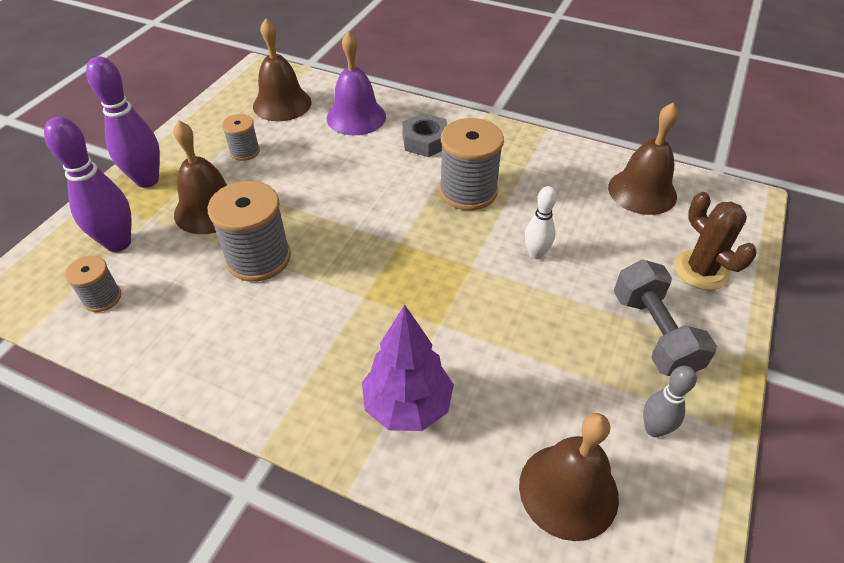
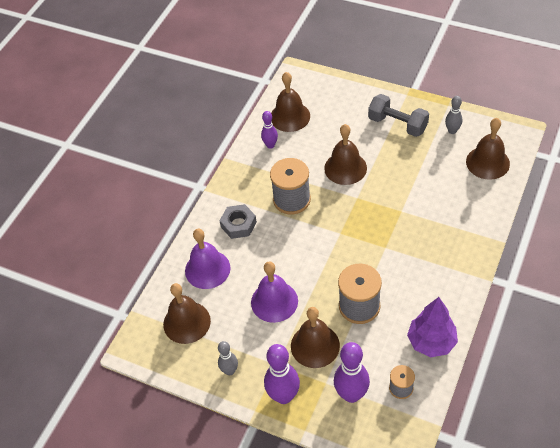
camera: 85 degrees left, 5 degrees up
grey spool [222,114,260,161] -> none
purple tree [362,304,454,431] -> purple tree moved to [407,297,458,357]
white bowling pin [524,186,557,259] -> brown bell [324,124,367,185]
grey dumbbell [614,259,717,376] -> grey dumbbell turned 45 degrees clockwise [368,94,429,137]
brown cactus [674,192,757,290] -> none
none -> grey bowling pin [218,341,238,375]
none -> purple bell [251,261,298,323]
none -> purple bowling pin [261,111,278,149]

